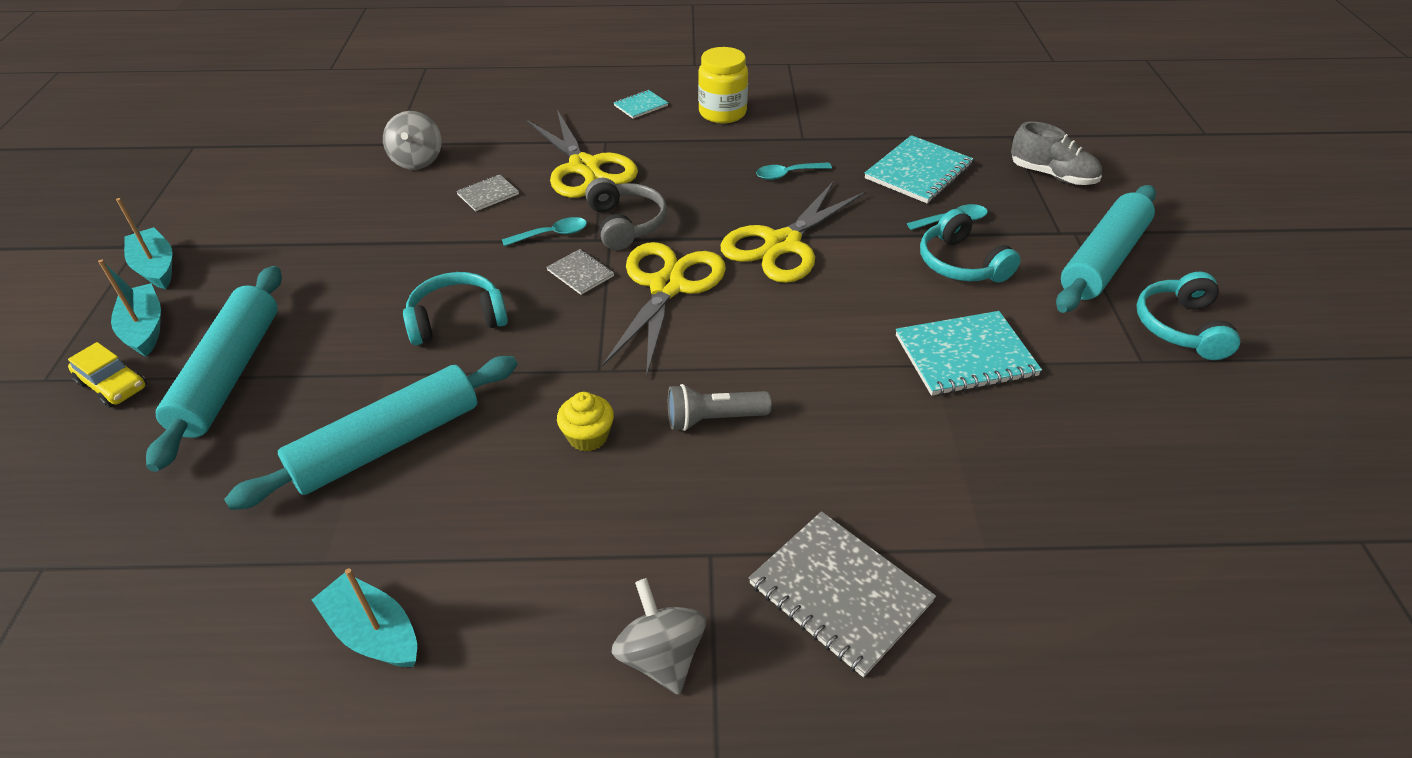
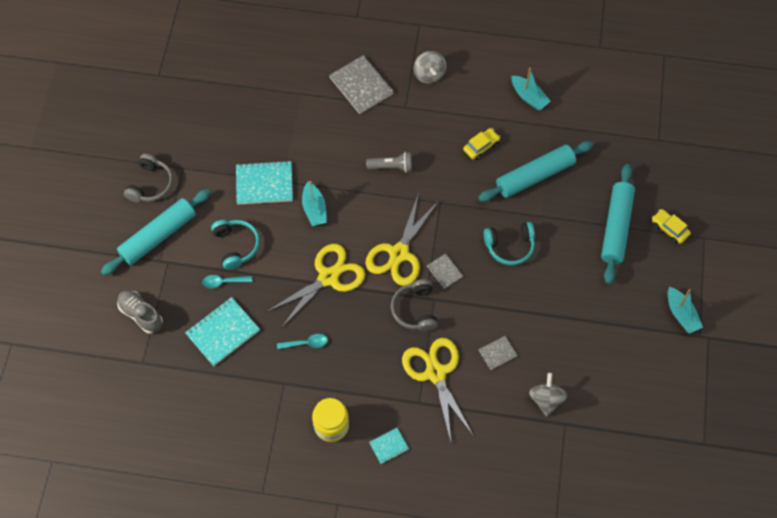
camera: 170 degrees left, 20 degrees up
turquoise boat [98,259,161,357] -> turquoise boat moved to [302,181,327,226]
turquoise spoon [502,217,587,247] -> none
yellow cupcake [557,392,614,452] -> none
turquoise headphones [1136,272,1240,360] -> grey headphones [124,154,173,202]
none -> yellow car [463,128,500,160]

